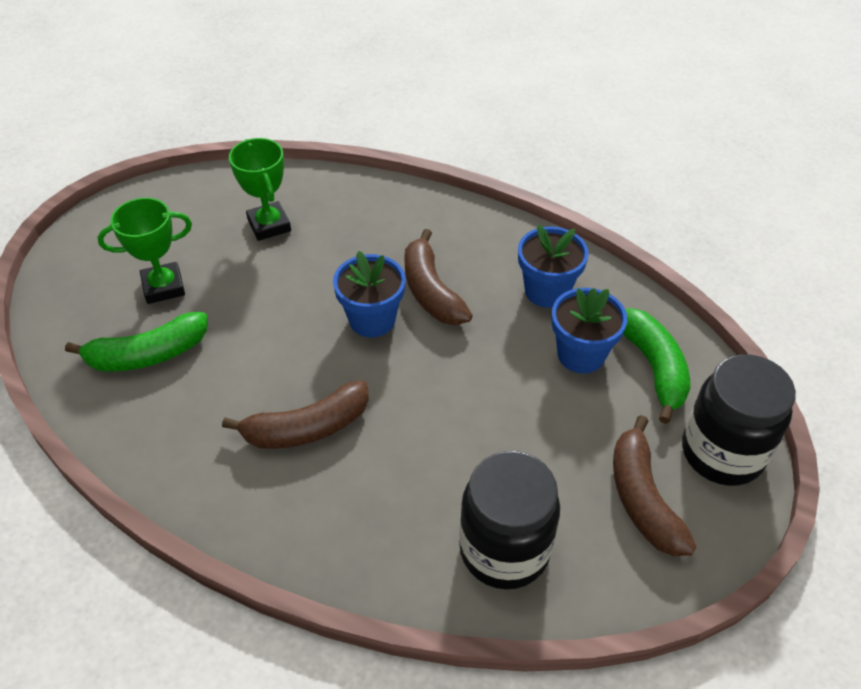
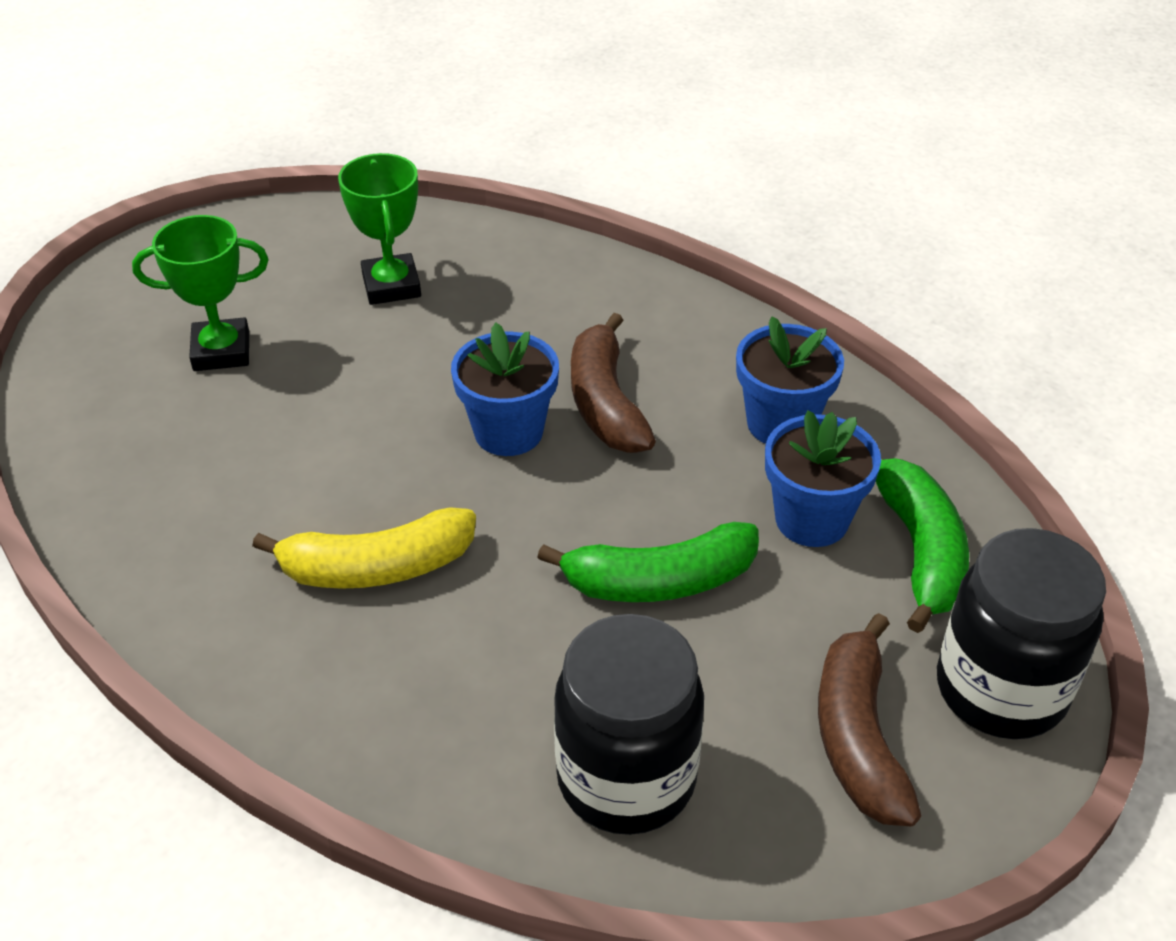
camera: 10 degrees right, 5 degrees down
green banana [65,312,208,372] -> green banana moved to [537,522,759,602]
brown banana [222,380,369,449] -> yellow banana [252,507,476,589]

